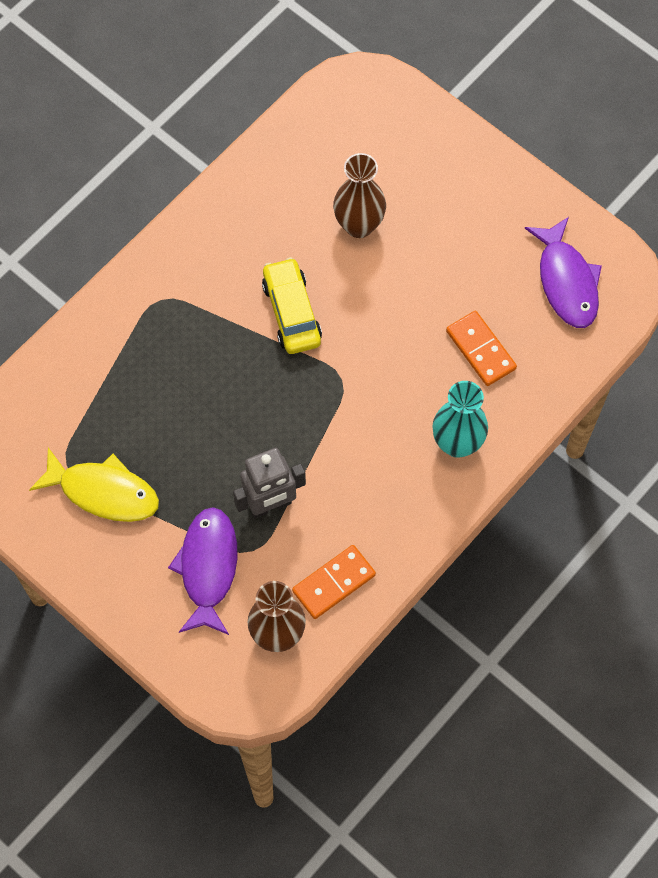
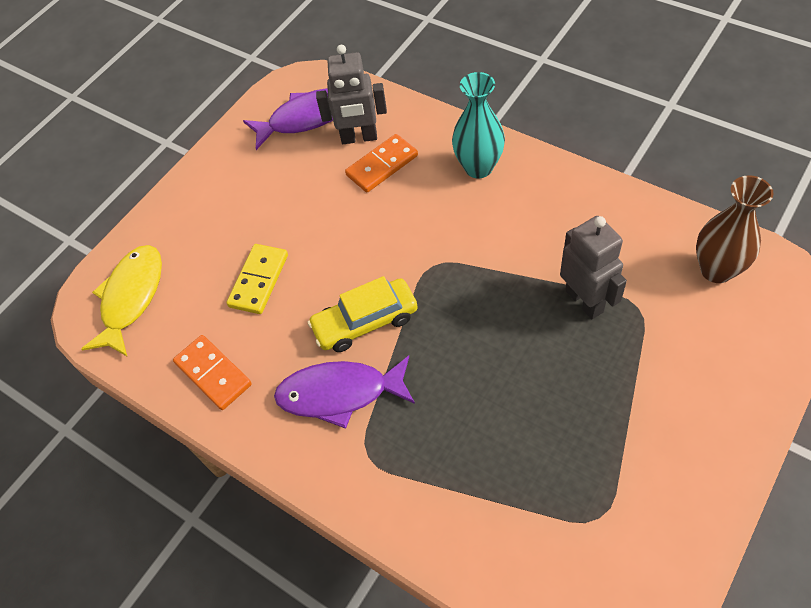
camera: 90 degrees left, 10 degrees down
yellow fish [29,447,159,522] -> yellow fish moved to [81,245,162,356]
purple fish [168,507,238,635] -> purple fish moved to [274,356,415,429]
orange domino [292,545,376,619] -> orange domino moved to [173,335,252,410]
brown vase [333,153,386,238] -> yellow domino [226,244,288,314]
none -> grey robot [316,45,387,144]

